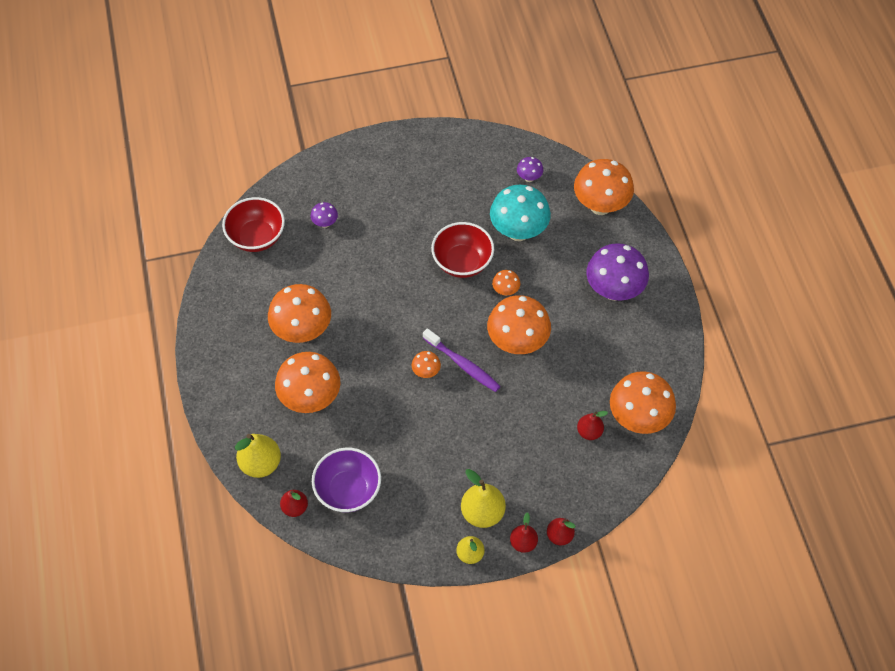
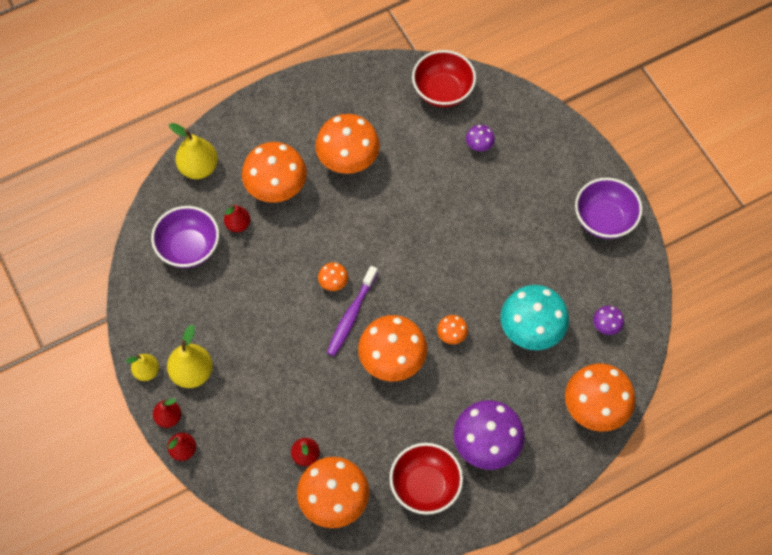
camera: 75 degrees right, 5 degrees up
red pear [280,490,308,517] -> red pear moved to [224,205,251,232]
red bowl [431,222,494,278] -> red bowl moved to [389,443,463,515]
none -> purple bowl [575,178,643,239]

